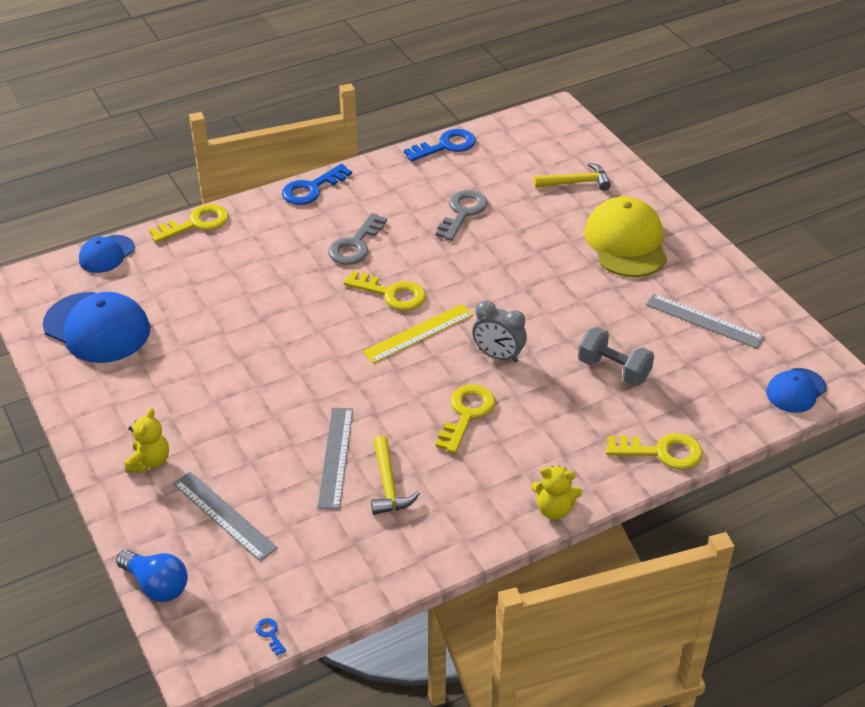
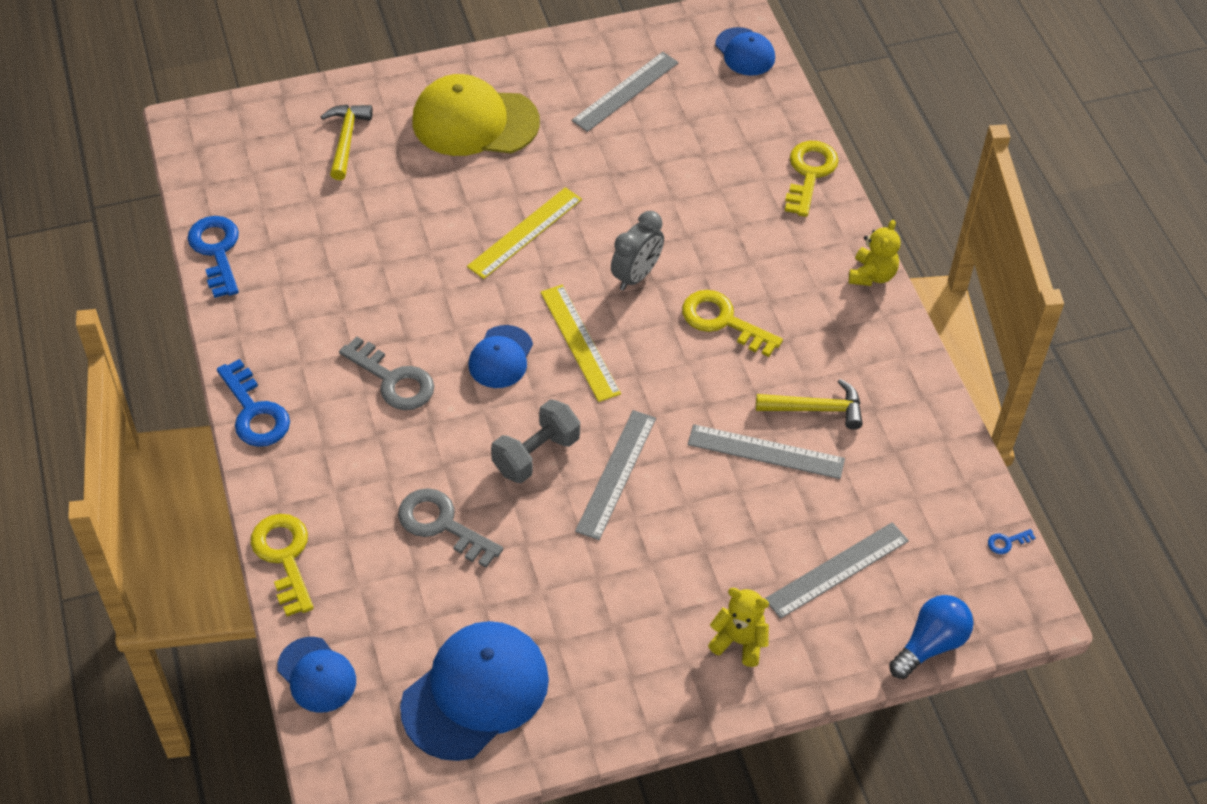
camera: 80 degrees left, 10 degrees up
yellow key [343,271,426,311] -> blue cap [469,325,533,388]
grey key [435,190,488,241] -> grey key moved to [398,488,503,568]
grey dumbbell [578,327,654,386] -> grey dumbbell moved to [491,399,580,483]
none -> yellow ruler [467,187,582,279]
none -> grey ruler [575,410,656,540]

